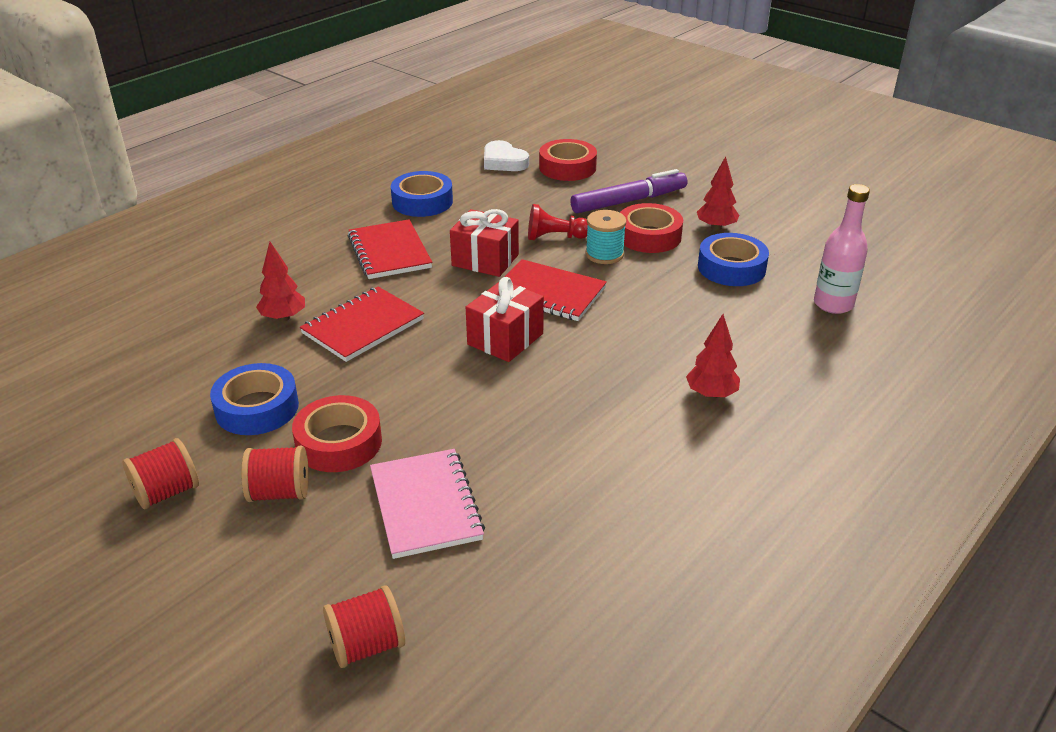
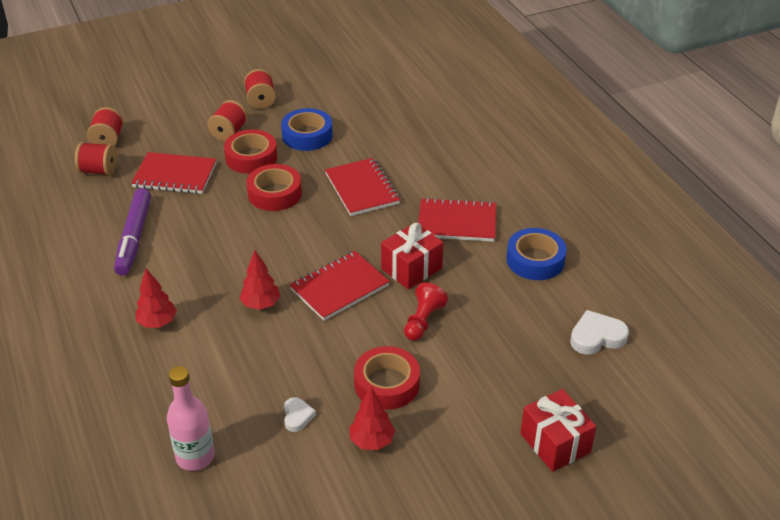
camera: 115 degrees right, 5 degrees up
red tree [256,242,305,322] -> red tree moved to [240,250,280,310]
pink notebook [370,449,485,559] -> red notebook [131,152,217,194]
red gift [466,277,544,362] -> red gift moved to [520,389,596,472]
red tape [539,139,597,181] -> red tape moved to [246,164,302,211]
purple marker [570,169,687,214] -> purple marker moved to [114,188,151,276]
turquoise spool [585,210,627,264] -> none
blue tape [698,233,769,286] -> white heart [284,397,316,432]
none -> red spool [75,142,117,176]

